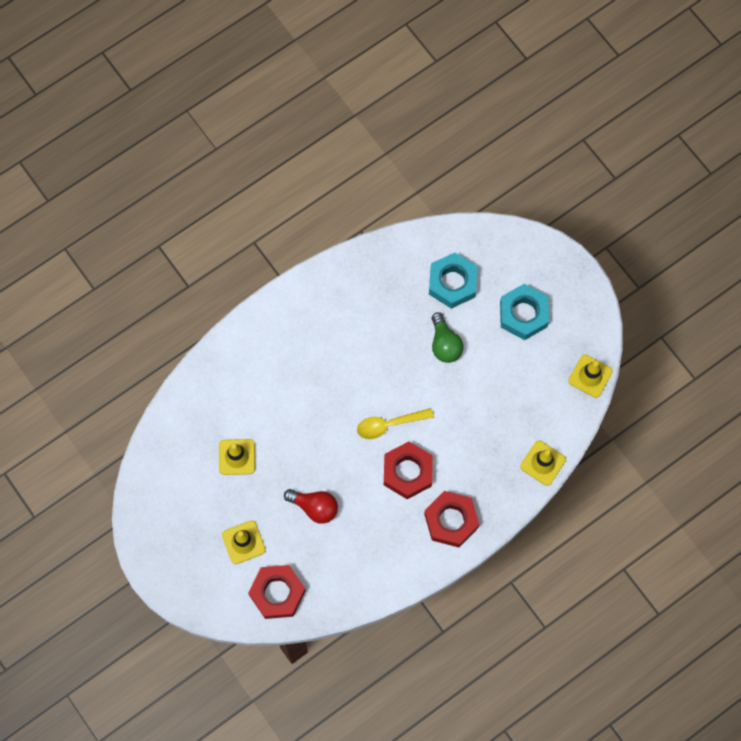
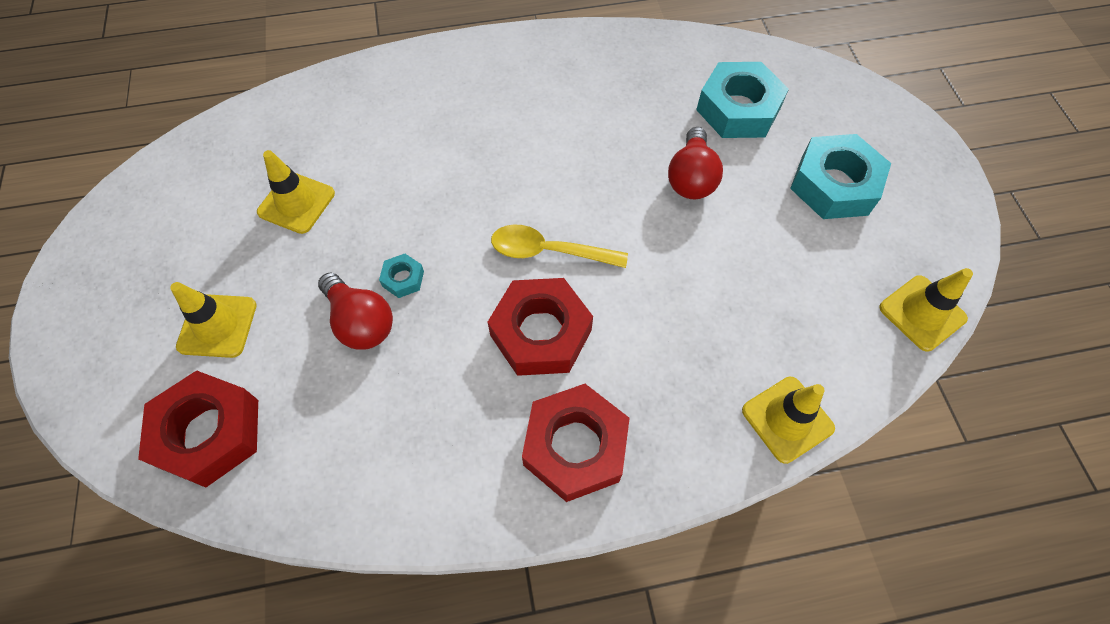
camera: 25 degrees right, 10 degrees down
green light bulb [432,312,463,363] -> red light bulb [668,127,723,199]
none -> turquoise nut [379,254,424,298]

